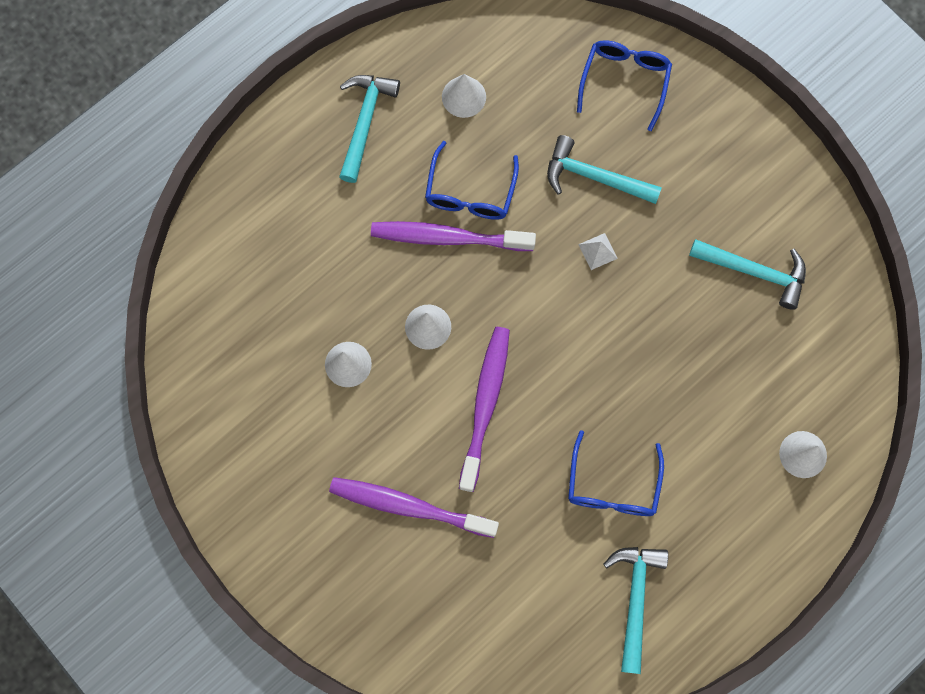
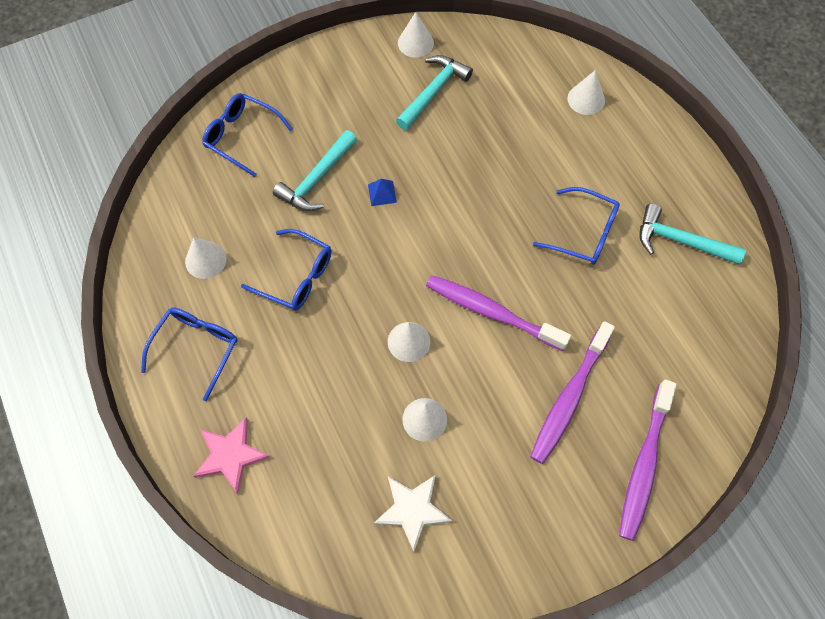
camera: 75 degrees left, 10 degrees down
turquoise hammer [339,75,400,183] -> blue glasses [141,307,238,401]
purple toothbrush [371,221,536,251] -> purple toothbrush moved to [619,380,676,541]
white pyramid [578,233,618,270] -> blue pyramid [368,179,397,206]
none -> pink star [193,418,270,494]
none -> white star [373,475,452,552]
none -> white cone [398,12,434,58]

